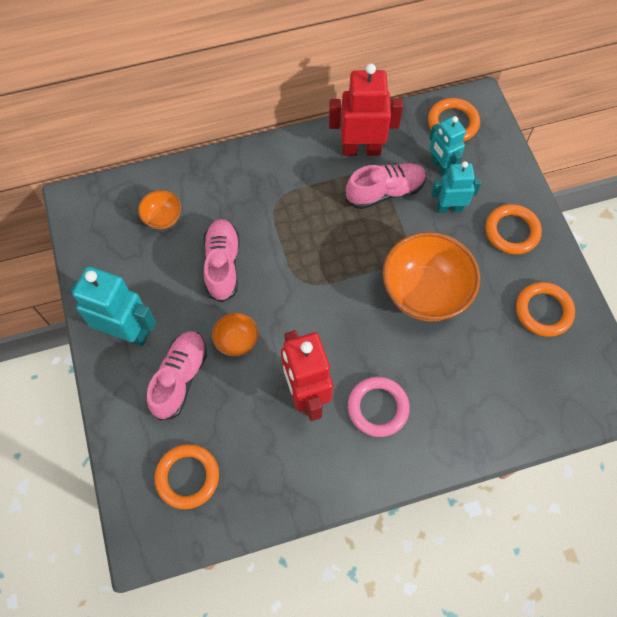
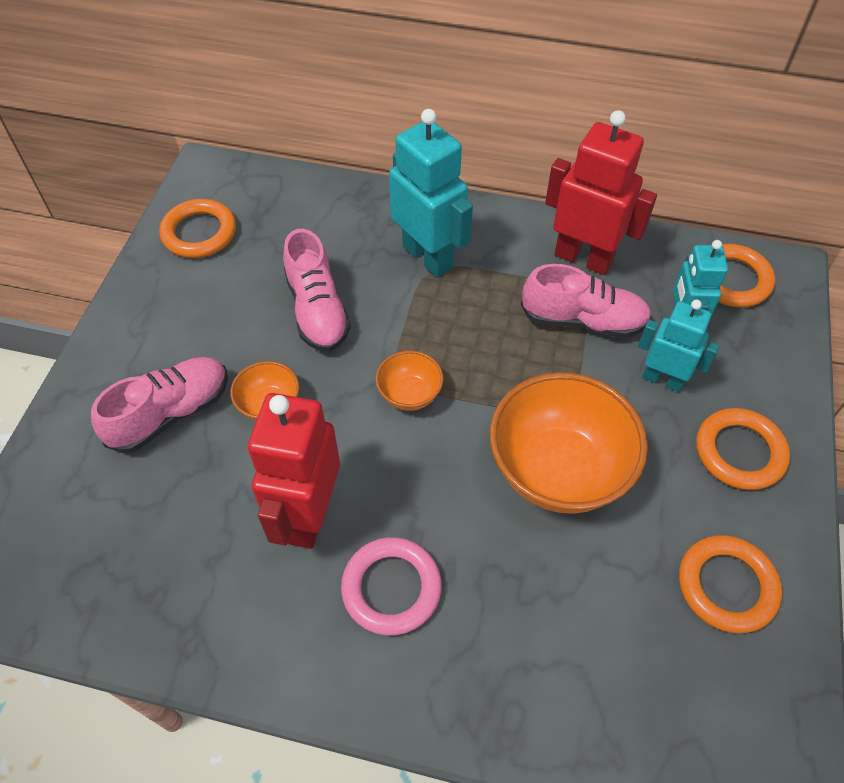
camera: 30 degrees right, 10 degrees down
turquoise robot [70,266,156,346] -> turquoise robot moved to [389,109,473,278]
orange bowl [138,190,181,229] -> orange bowl moved to [376,351,443,411]
orange ring [155,444,219,509] -> orange ring moved to [160,199,236,258]
pink shoe [204,219,240,302] -> pink shoe turned 135 degrees clockwise [283,229,351,352]

